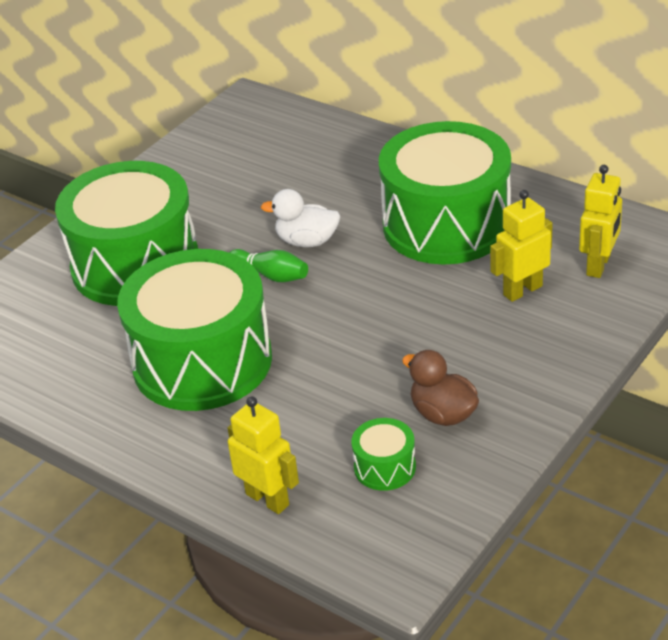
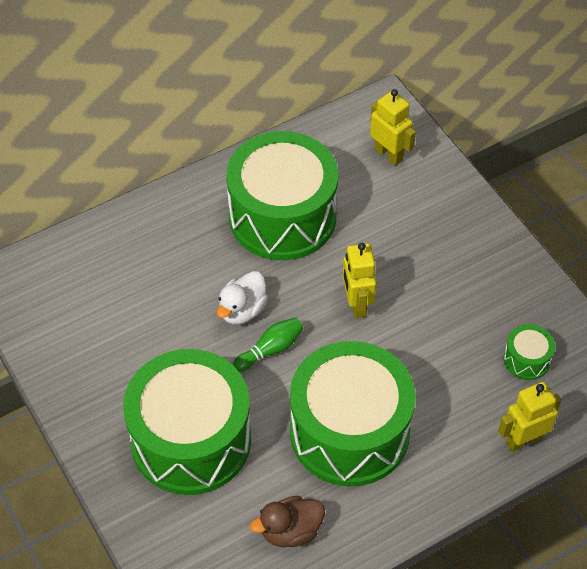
camera: 70 degrees left, 15 degrees up
brown duck [402,350,479,426] -> brown duck moved to [250,496,325,547]
yellow robot [490,190,553,302] -> yellow robot moved to [343,243,376,318]

